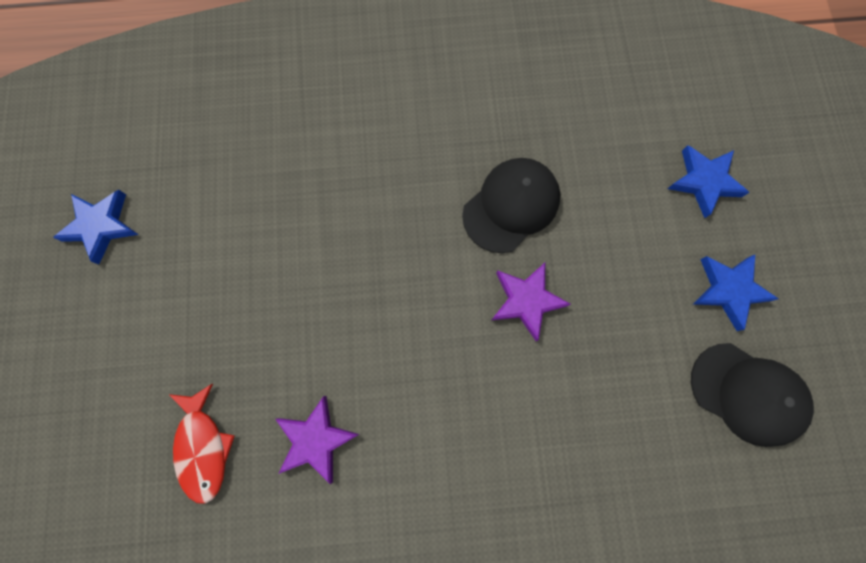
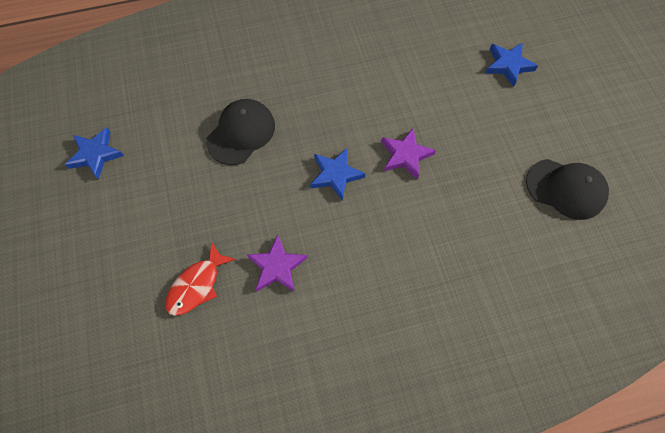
camera: 10 degrees left, 10 degrees down
red fish [169,384,235,504] -> red fish turned 60 degrees clockwise [165,242,236,316]
black cap [462,158,560,253] -> black cap moved to [206,99,275,165]
blue star [694,255,779,331] -> blue star moved to [310,147,366,201]

